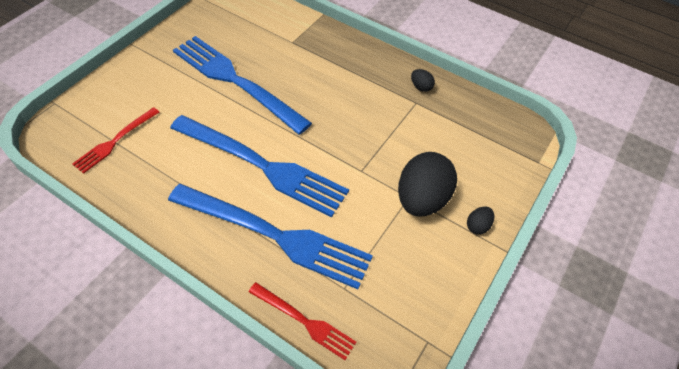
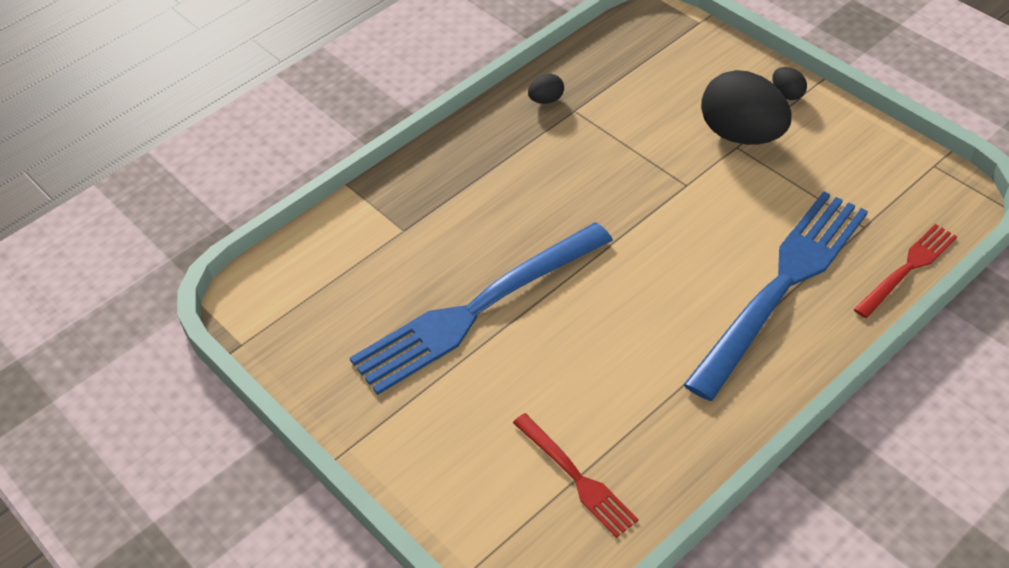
camera: 70 degrees left, 5 degrees down
blue fork [170,115,349,217] -> none

